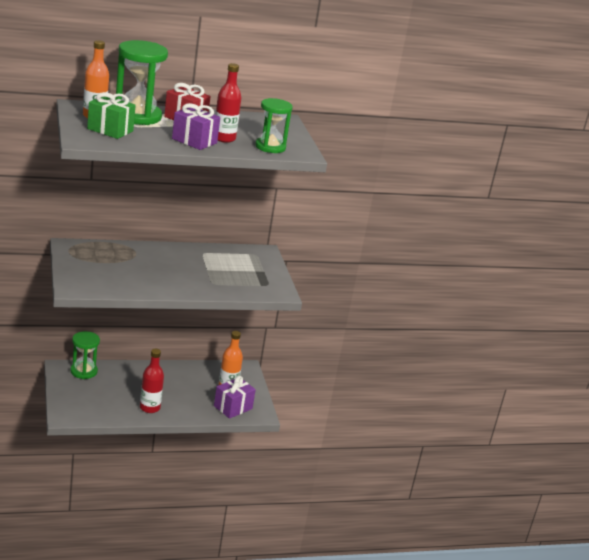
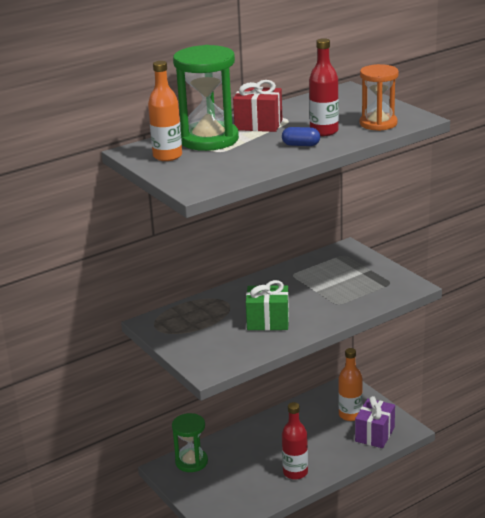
camera: 15 degrees left, 0 degrees up
green gift [87,92,136,139] -> green gift moved to [246,280,289,330]
purple gift [172,103,220,150] -> blue capsule [282,127,320,146]
green hourglass [255,98,293,153] -> orange hourglass [360,64,399,131]

